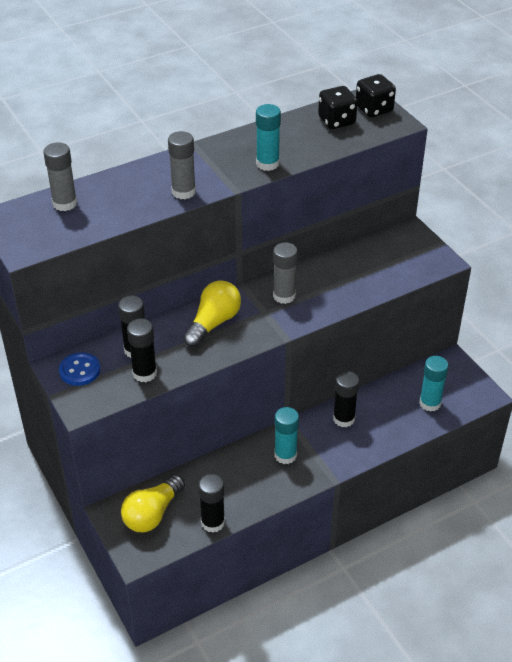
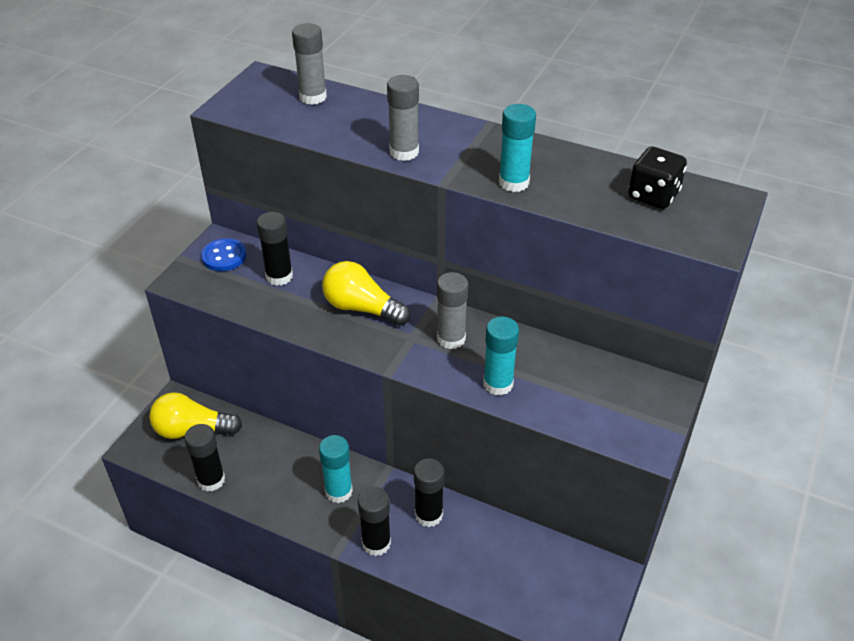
camera: 55 degrees right, 0 degrees up
black glue stick [127,318,157,382] -> black glue stick moved to [358,487,391,556]
yellow light bulb [183,280,241,347] -> yellow light bulb turned 150 degrees counterclockwise [322,261,411,326]
black dice [356,74,396,117] -> none
turquoise glue stick [419,356,449,412] -> turquoise glue stick moved to [483,316,519,396]

